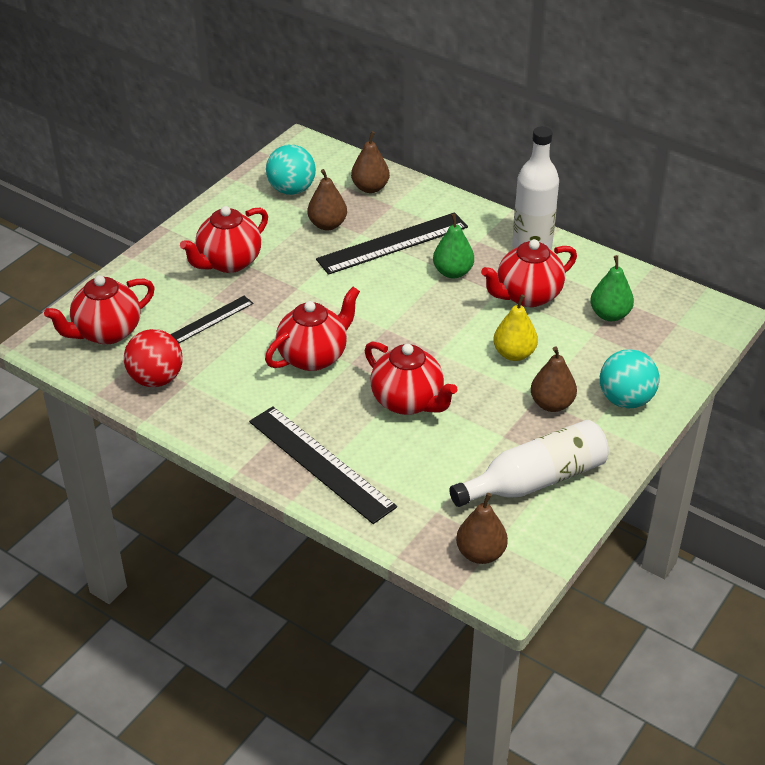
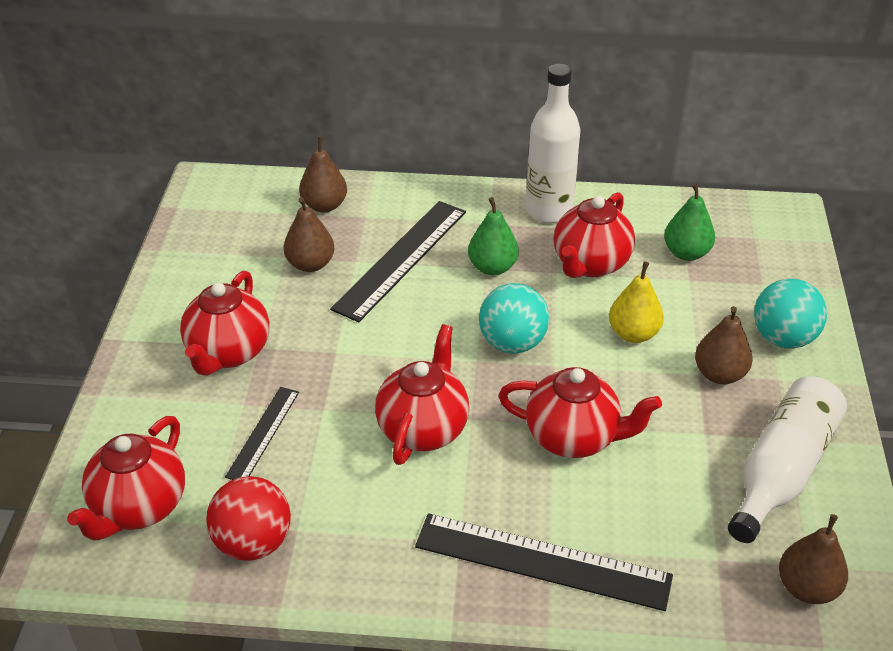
camera: 30 degrees left, 0 degrees up
turquoise ball [266,145,316,195] -> turquoise ball moved to [479,283,549,353]

